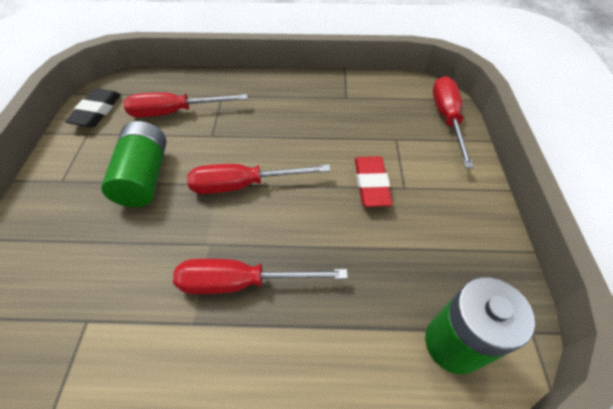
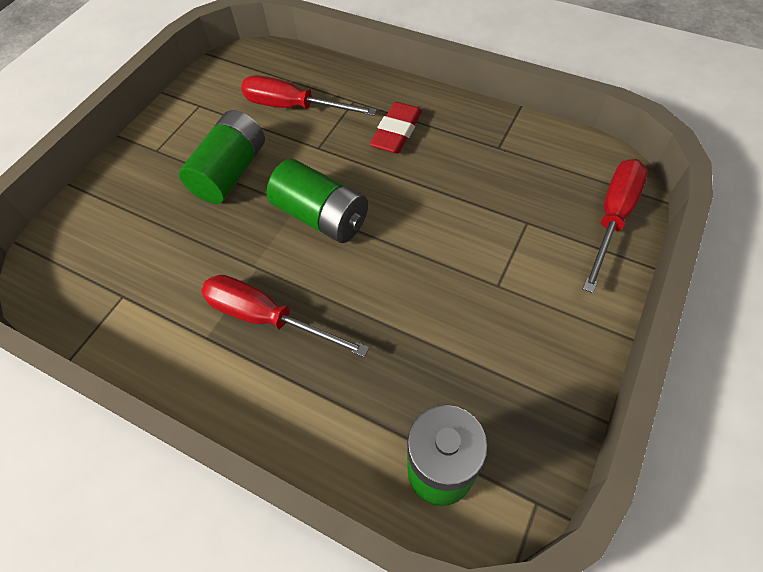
camera: 30 degrees right, 5 degrees up
black eraser [65,88,121,127] -> none
red screwdriver [187,164,331,194] -> green battery [267,159,368,243]
red eraser [355,156,393,207] -> red eraser moved to [370,102,422,154]

